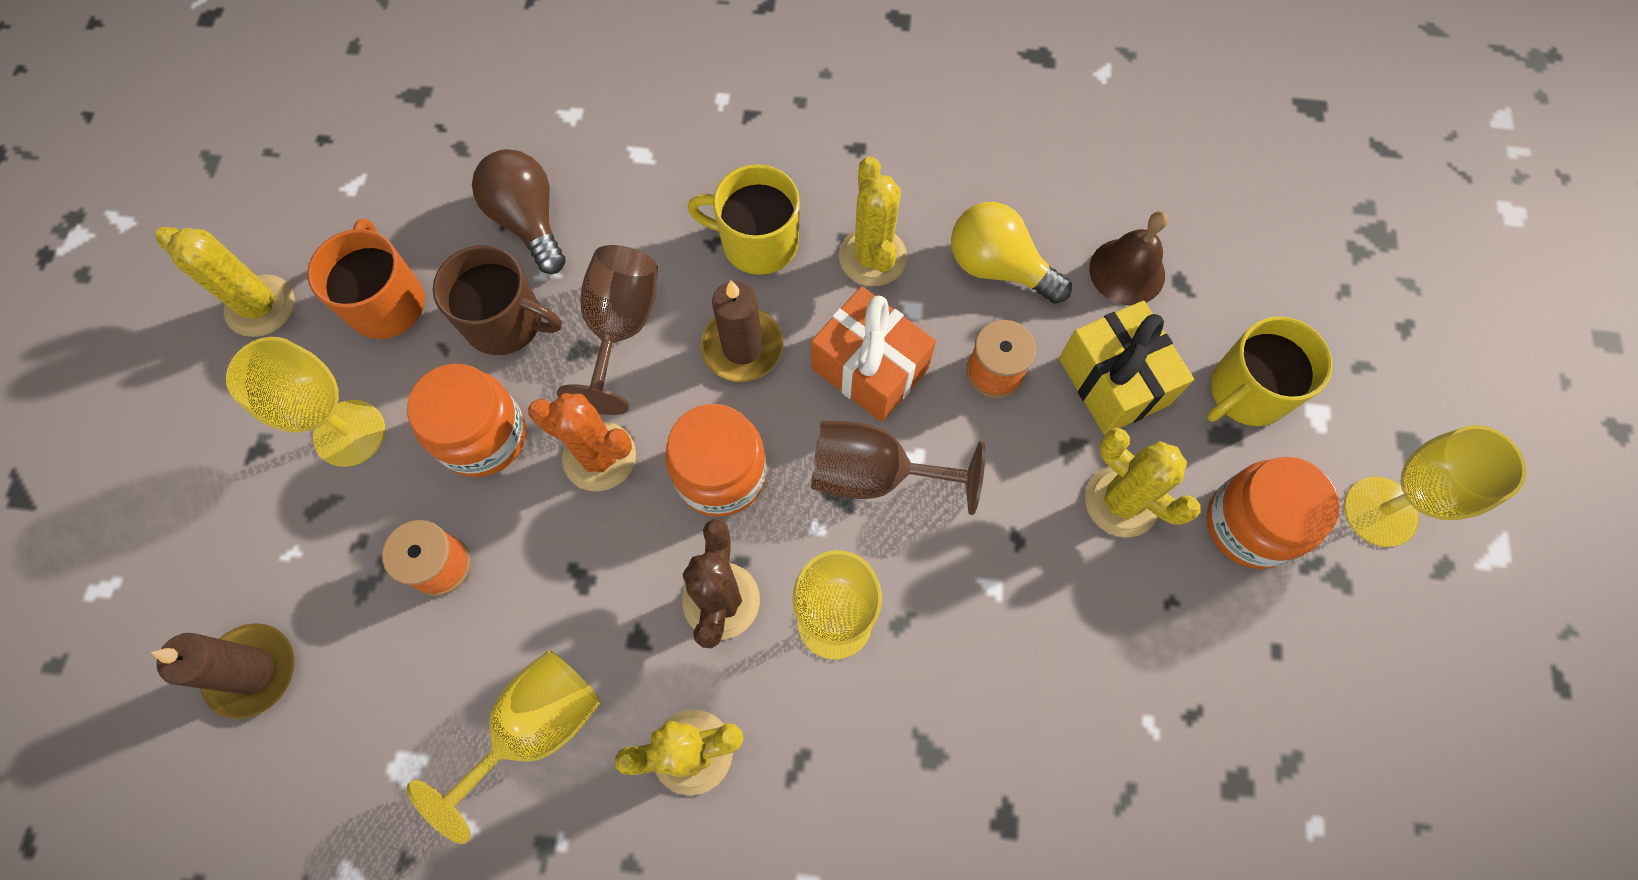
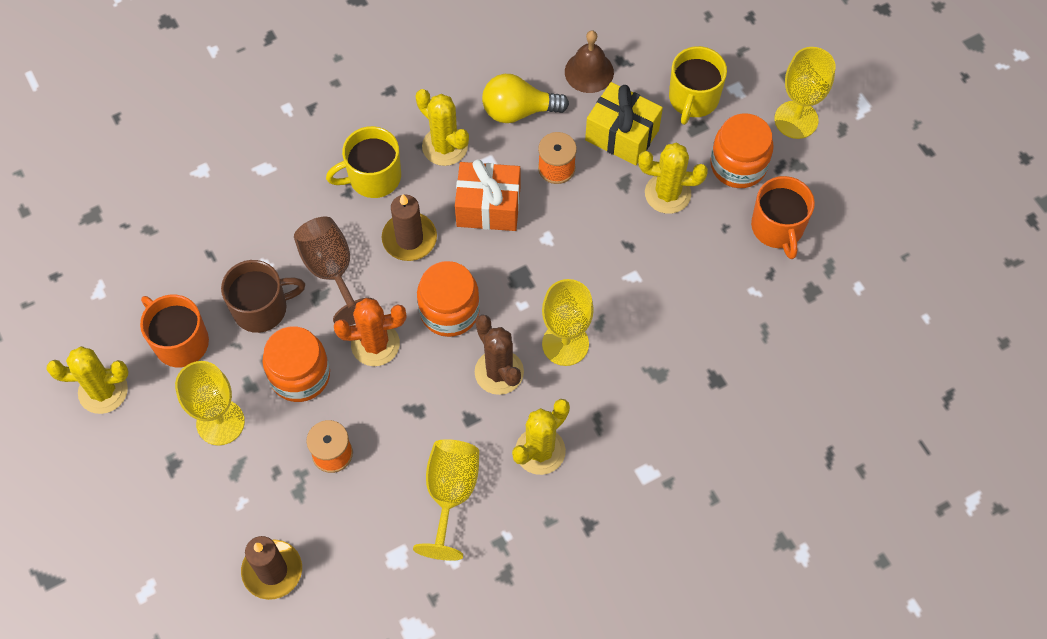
camera: 35 degrees left, 5 degrees down
brown light bulb [472,149,566,274] -> none
brown goblet [811,421,985,515] -> none
none -> orange mug [751,176,815,259]

